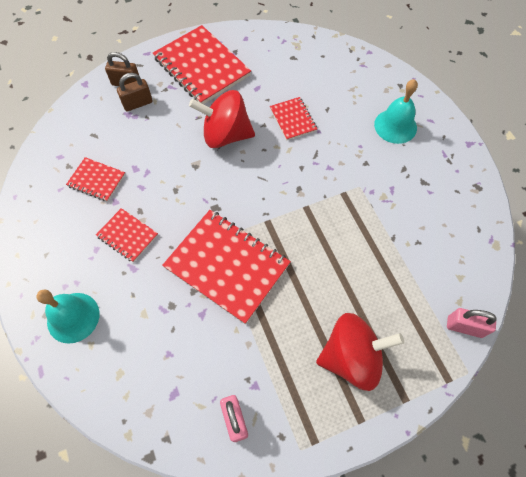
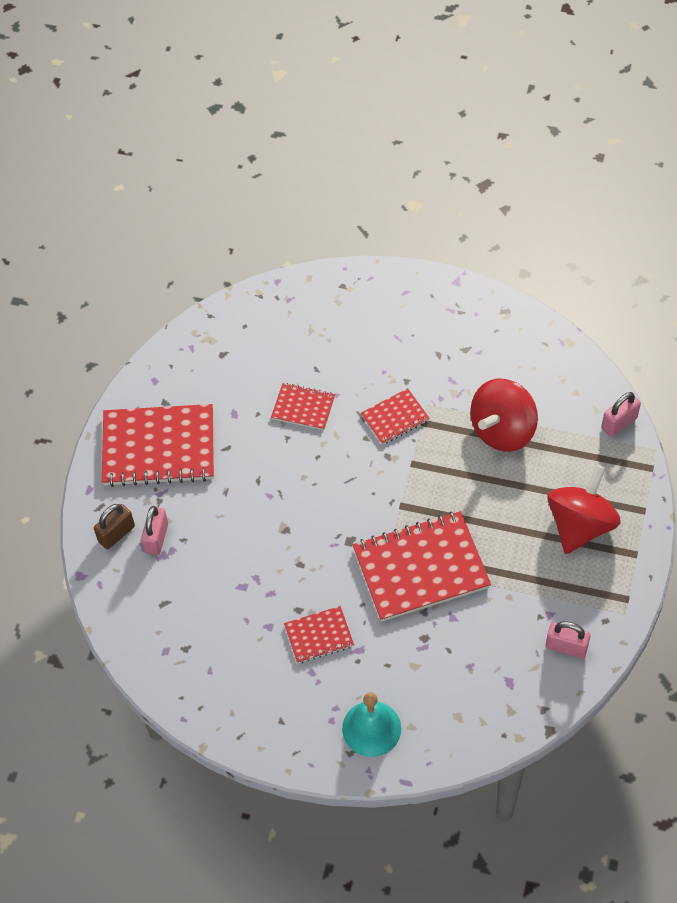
camera: 50 degrees left, 5 degrees down
red notebook [66,157,125,202] -> red notebook moved to [361,388,430,445]
brown padlock [117,73,153,111] -> pink padlock [141,506,168,555]
red spinning top [189,90,255,148] -> red spinning top moved to [470,379,538,452]
turquoise bell [374,79,418,144] -> none

